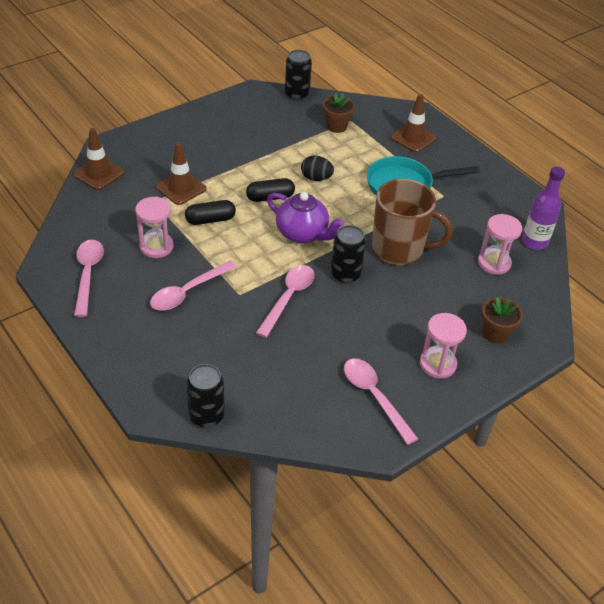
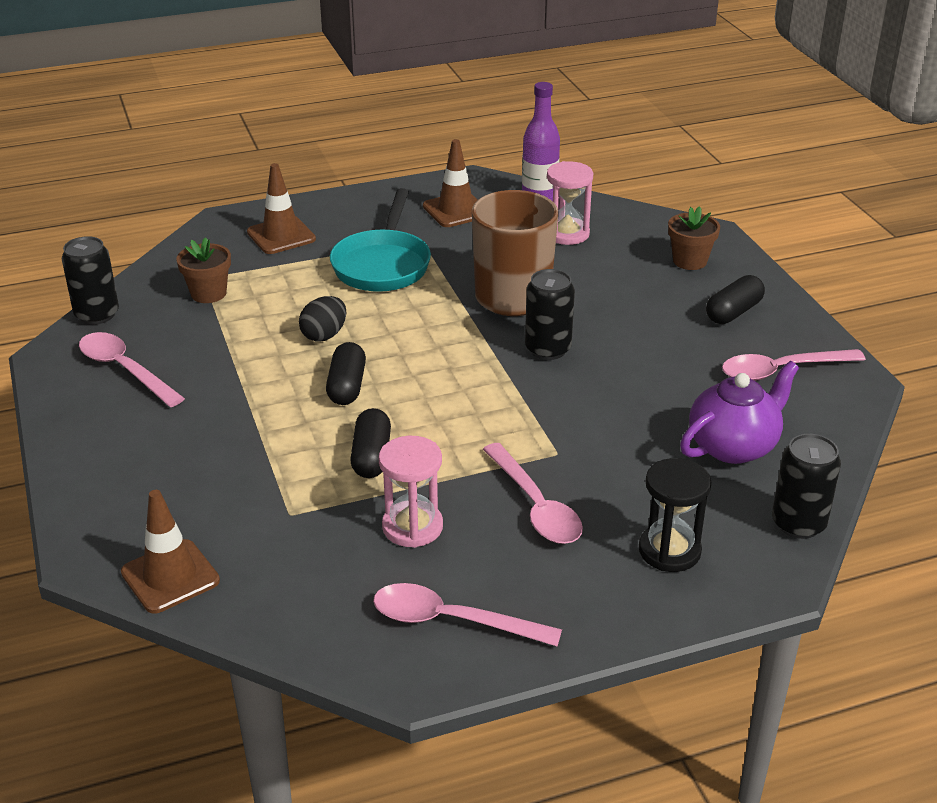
camera: 70 degrees left, 10 degrees down
brown traffic cone [156,143,206,205] -> brown traffic cone moved to [423,139,478,227]
pink spoon [256,265,315,338] -> pink spoon moved to [79,332,185,407]
purple teapot [267,192,344,243] -> purple teapot moved to [680,361,799,464]
pink hourglass [420,313,467,379] -> black capsule [706,275,765,324]
none -> black hourglass [639,458,712,572]

